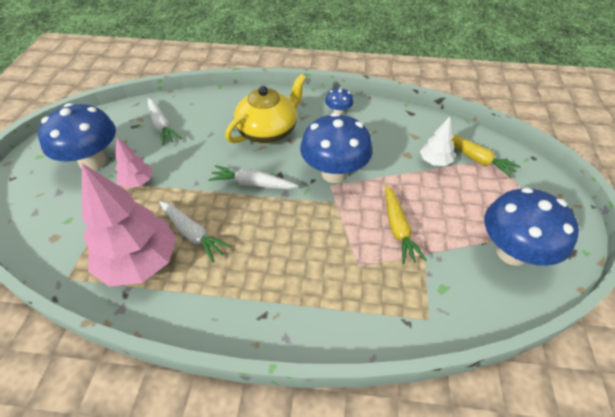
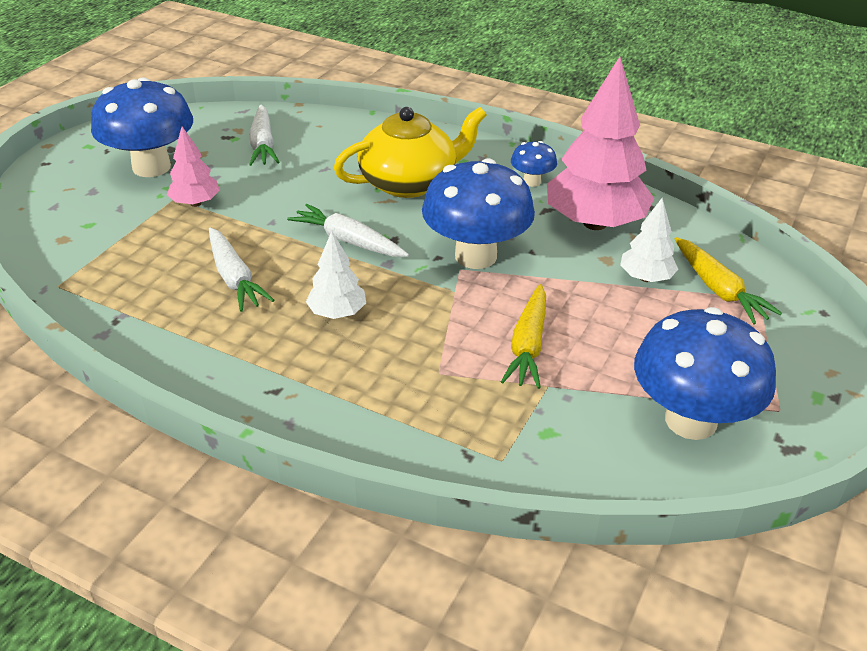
camera: 20 degrees right, 10 degrees down
pink tree [82,163,176,287] -> pink tree moved to [547,57,654,230]
none -> white tree [306,231,366,319]

